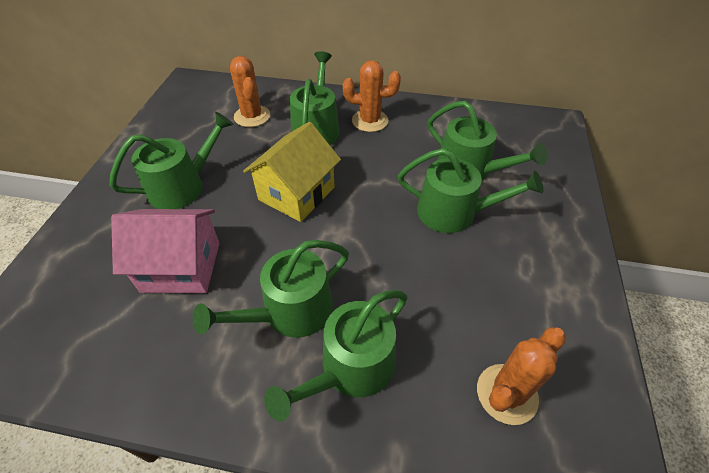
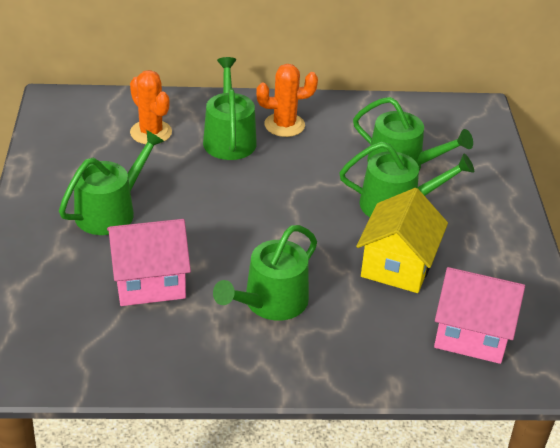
camera: 15 degrees left, 10 degrees down
yellow house [243,122,341,222] -> yellow house moved to [356,188,448,293]
green watering can [264,290,408,421] -> none
orange cactus [477,327,566,425] -> pink house [434,267,525,364]

